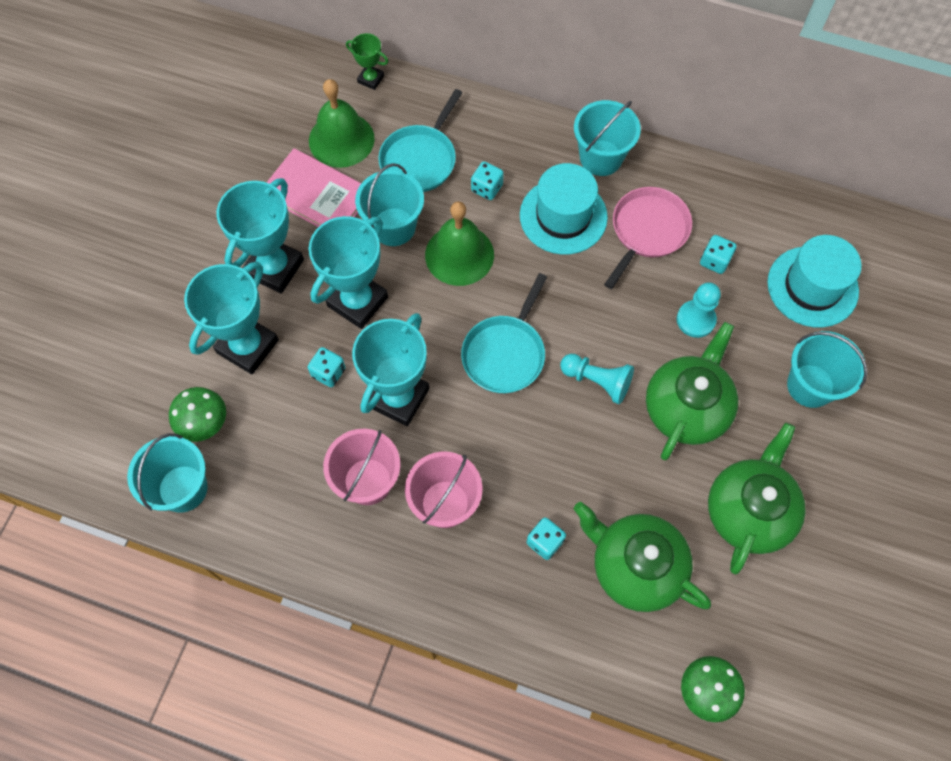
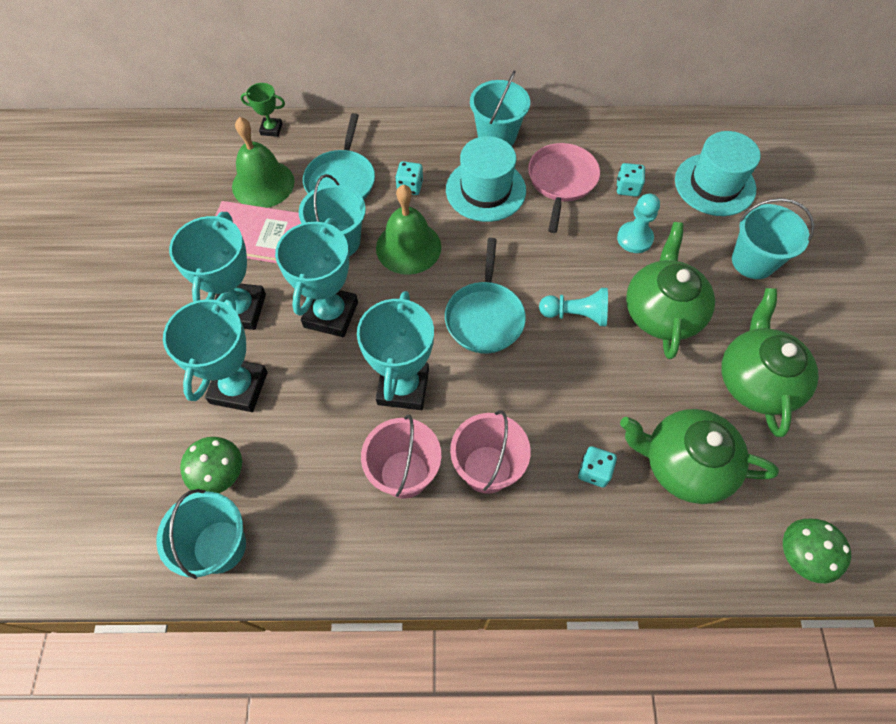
camera: 20 degrees left, 5 degrees down
turquoise dice [307,347,346,387] -> none

